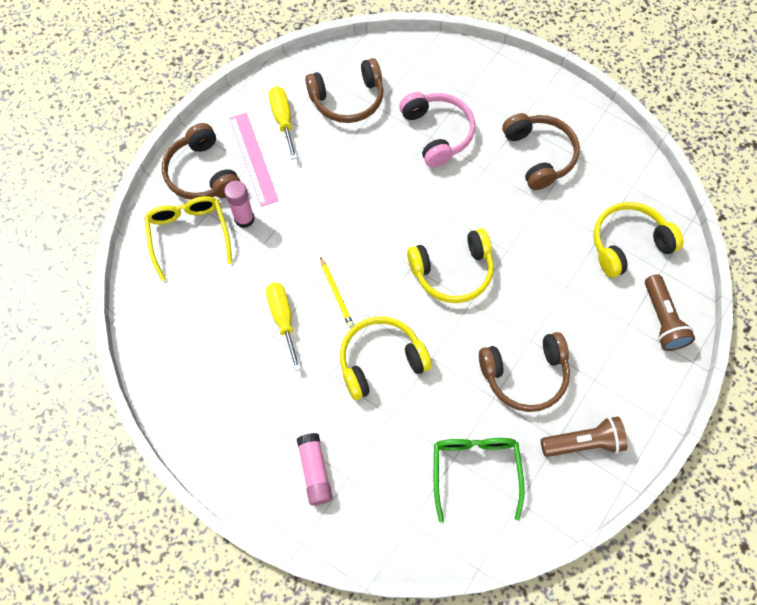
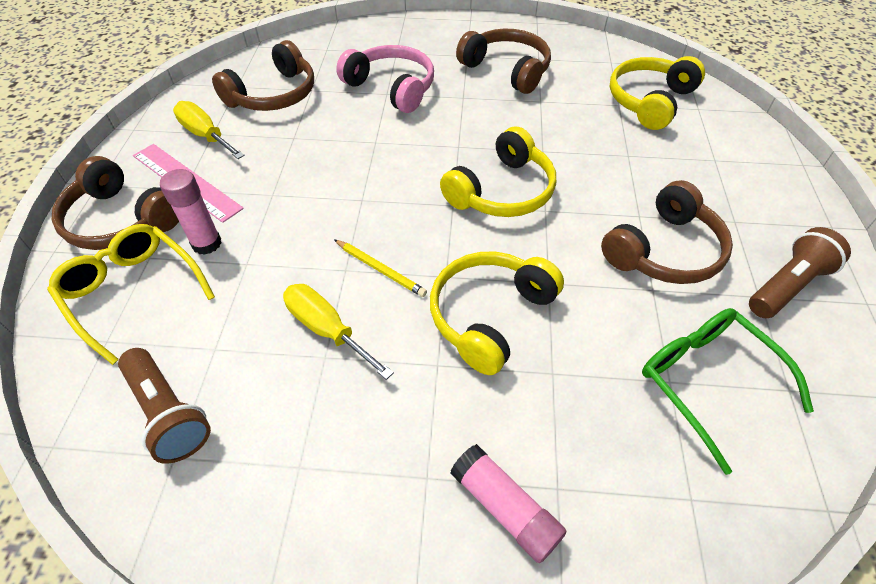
camera: 30 degrees left, 15 degrees down
brown flashlight [645,274,695,351] -> brown flashlight moved to [118,348,211,464]

